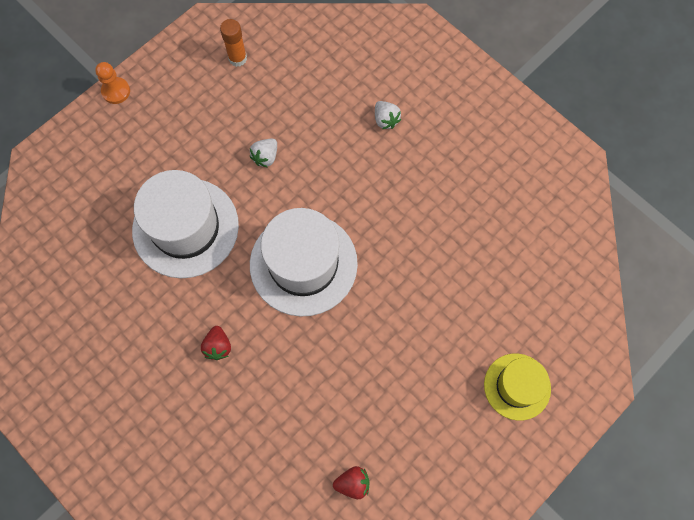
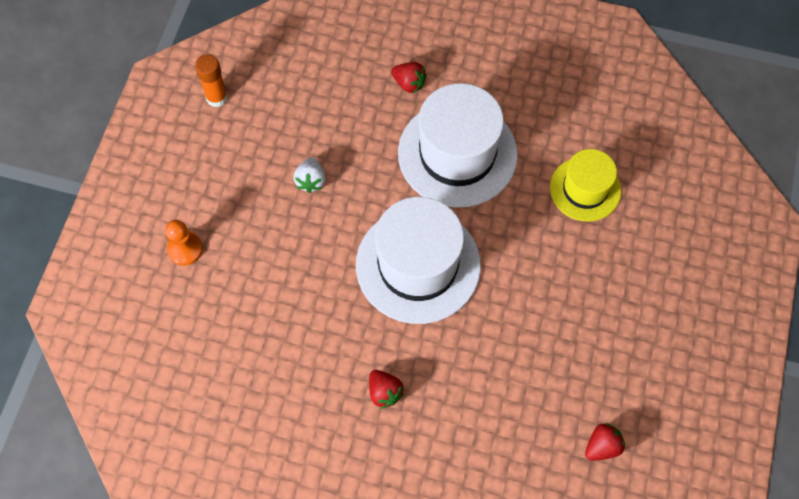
camera: 30 degrees left, 5 degrees down
orange pawn [95,62,130,104] -> orange pawn moved to [165,220,203,266]
white hat [132,170,239,278] -> white hat moved to [398,83,518,207]
white strawberry [375,101,401,129] -> red strawberry [391,62,427,93]
yellow hat [484,354,551,421] -> yellow hat moved to [550,149,621,222]

